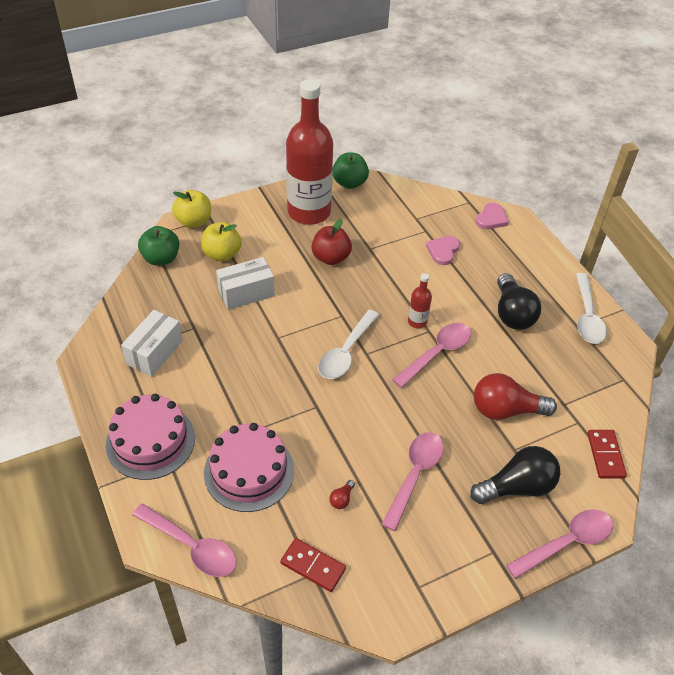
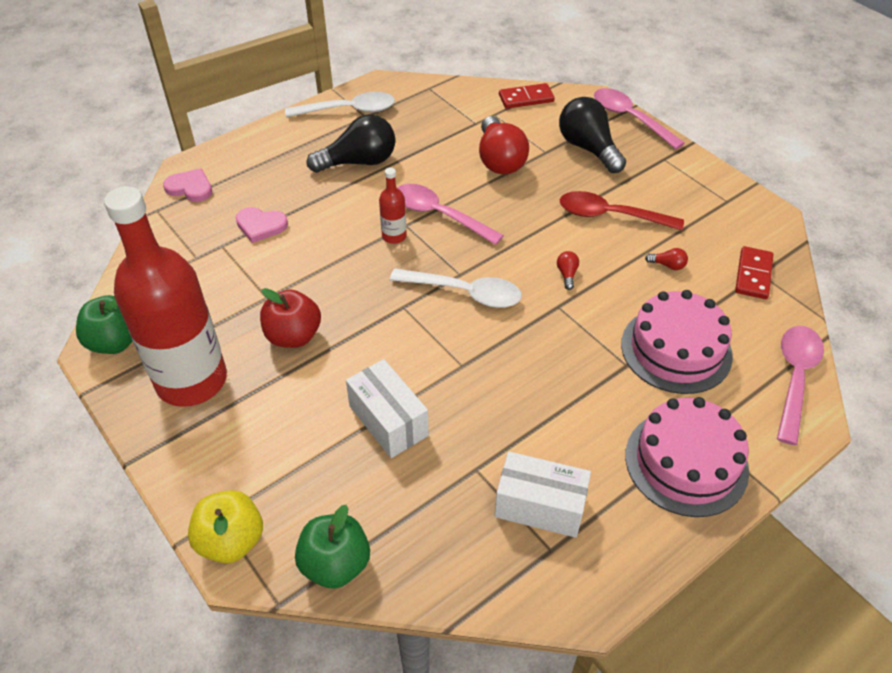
camera: 100 degrees left, 0 degrees up
yellow apple [201,222,242,261] -> none
pink spoon [381,432,444,531] -> red spoon [560,191,684,231]
none -> red light bulb [557,251,579,290]

